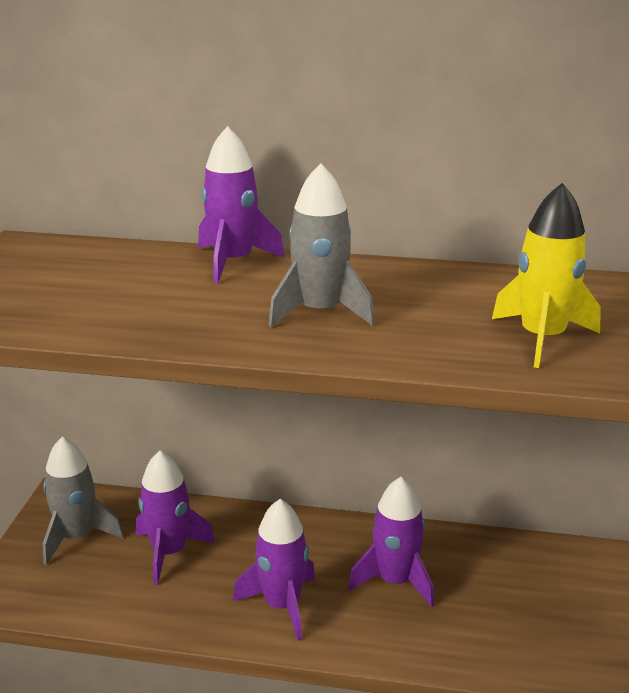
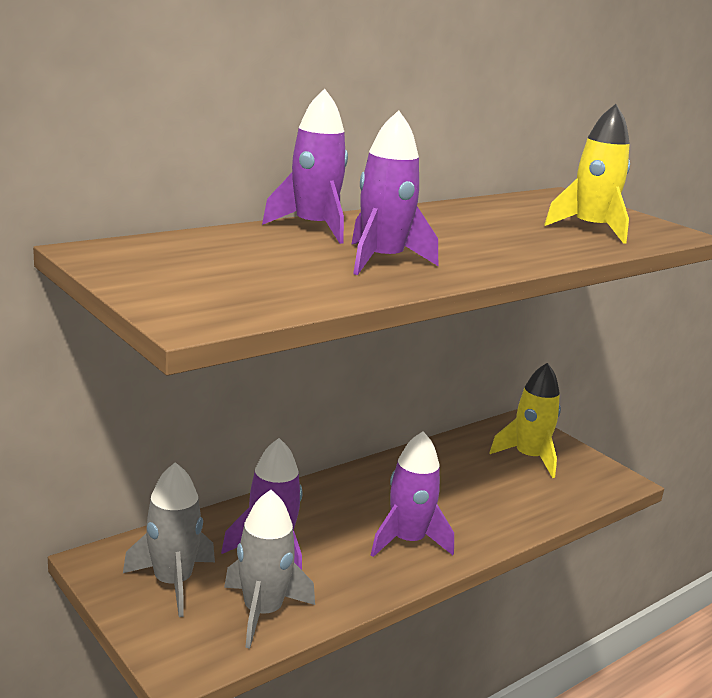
camera: 50 degrees left, 5 degrees down
grey rocket [268,163,374,327] -> grey rocket moved to [224,490,315,649]
purple rocket [348,477,434,607] -> purple rocket moved to [351,110,438,275]
none -> yellow rocket [489,363,561,478]

